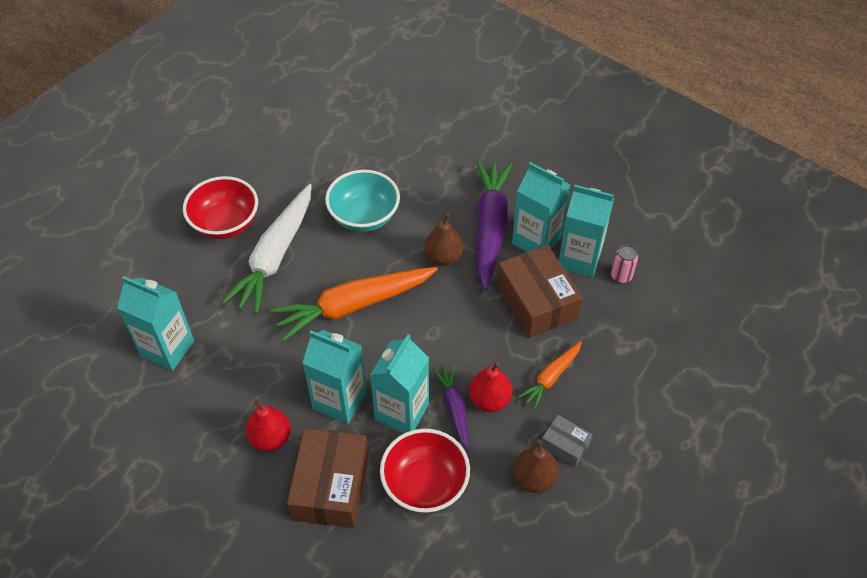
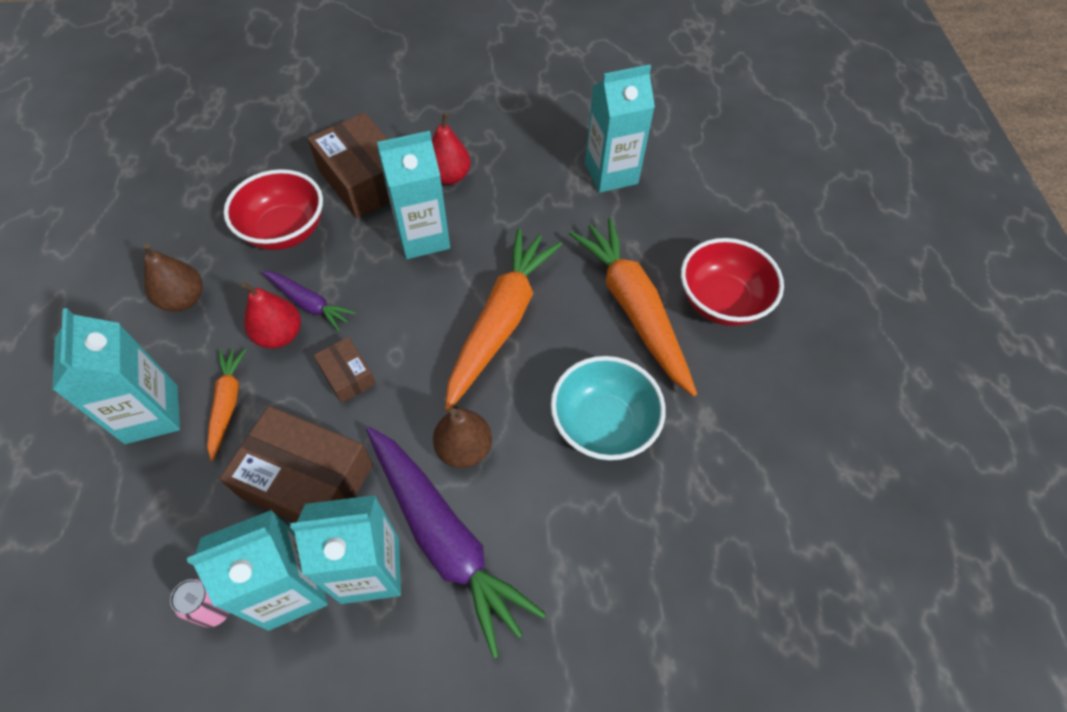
camera: 135 degrees right, 5 degrees up
white carrot [222,184,312,314] -> orange carrot [569,218,697,396]
turquoise carton [370,334,429,433] -> turquoise carton moved to [52,308,180,444]
grey box [542,415,593,467] -> none
none -> brown box [314,337,376,403]

